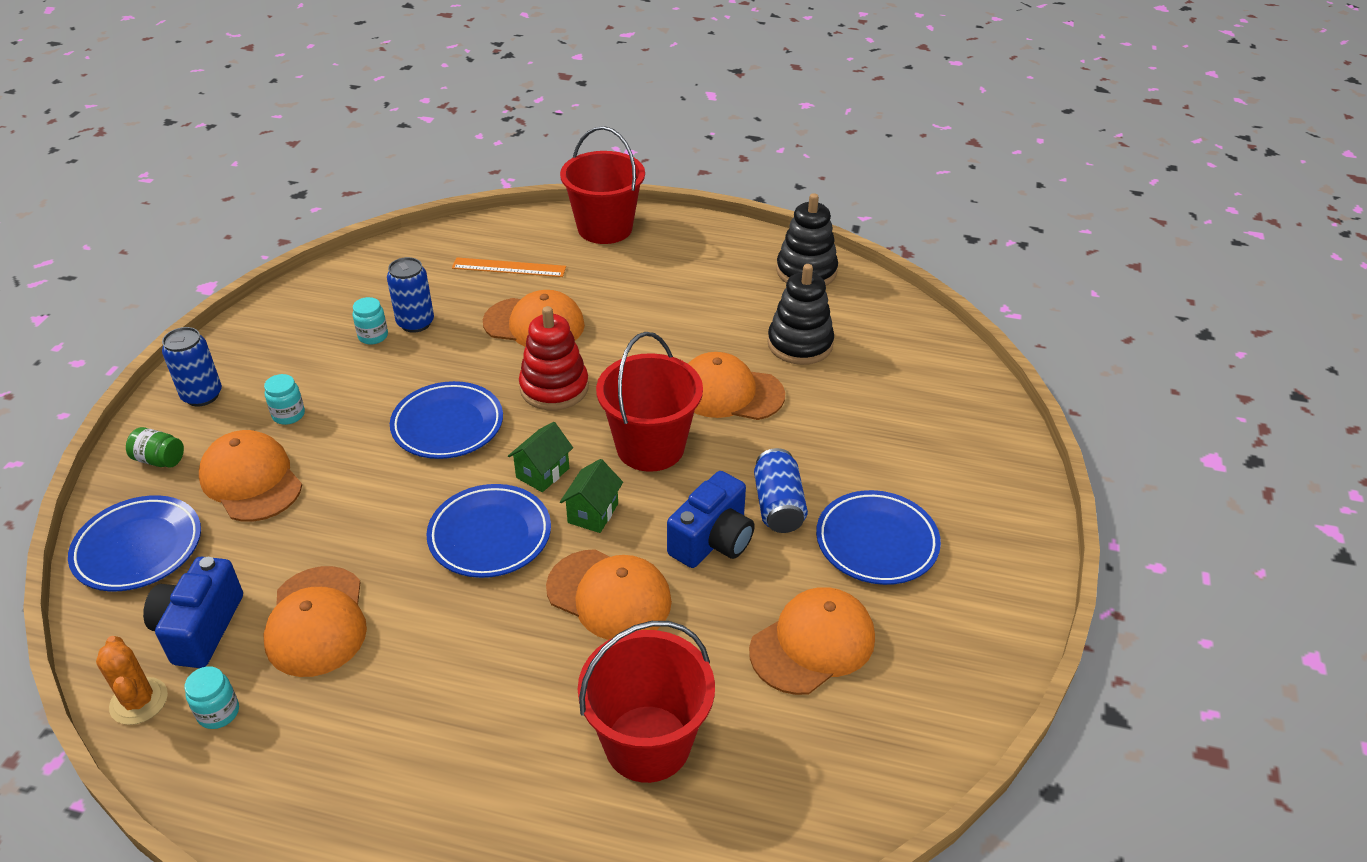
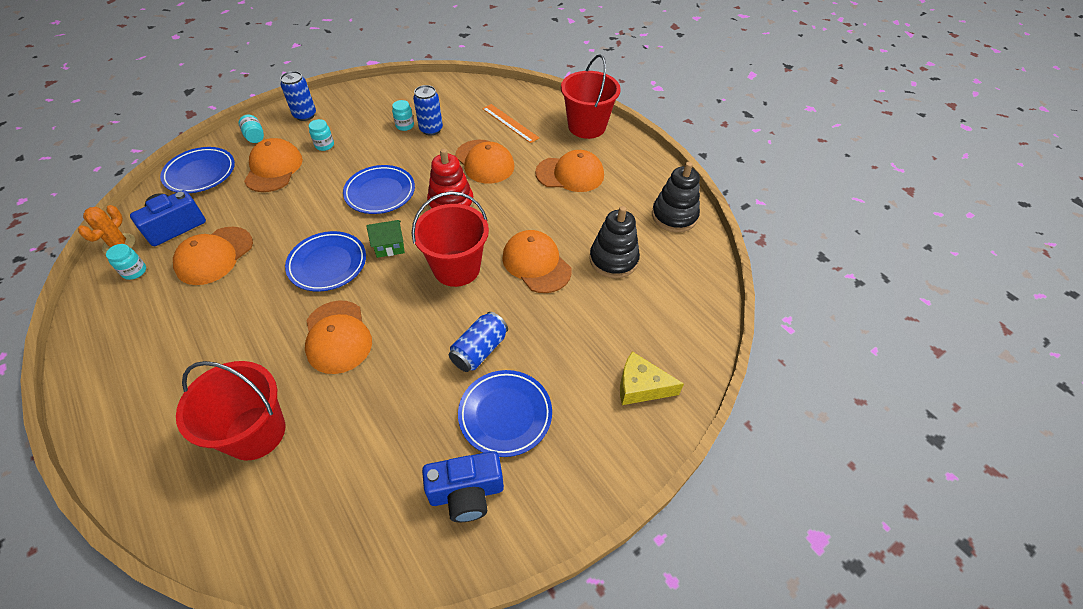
camera: 40 degrees right, 10 degrees up
green jar [126,427,184,467] -> turquoise jar [238,115,264,143]
green house [560,459,623,533] -> none
blue camera [667,471,755,568] -> blue camera moved to [422,451,504,522]
orange cap [749,587,875,695] -> orange cap moved to [535,150,604,192]
none -> yellow cheese [620,351,684,405]

